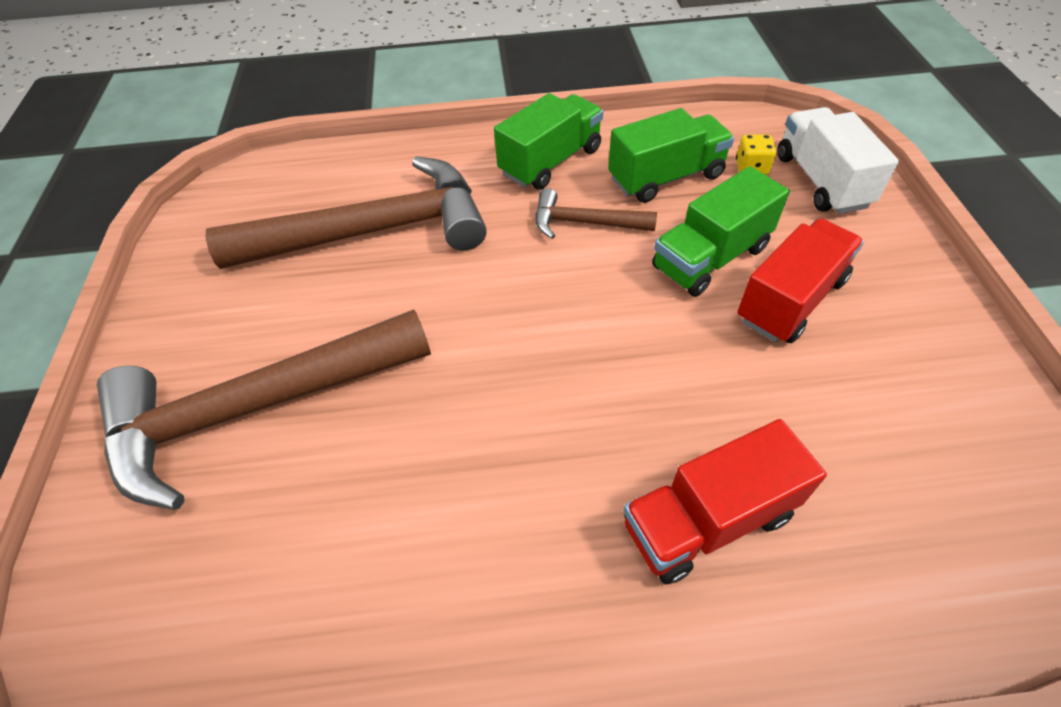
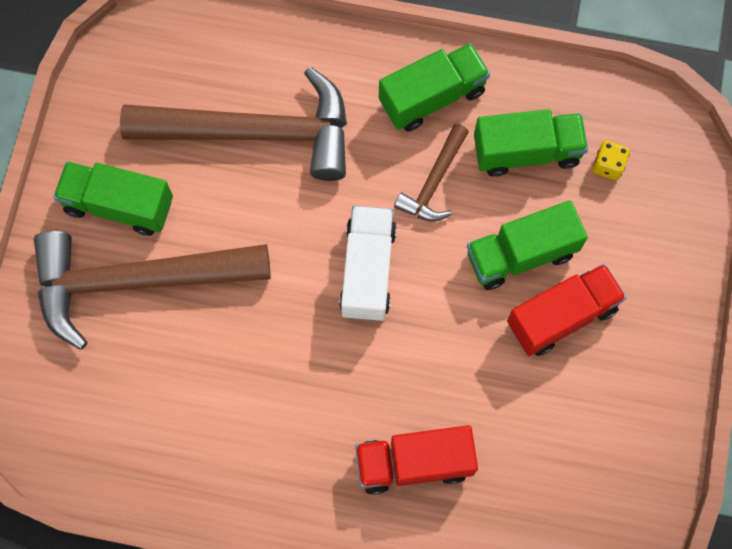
camera: 15 degrees right, 20 degrees up
brown hammer [535,188,657,239] -> brown hammer turned 90 degrees counterclockwise [394,124,469,222]
white truck [777,107,899,214] -> white truck moved to [339,206,397,321]
none -> green truck [53,161,173,236]

